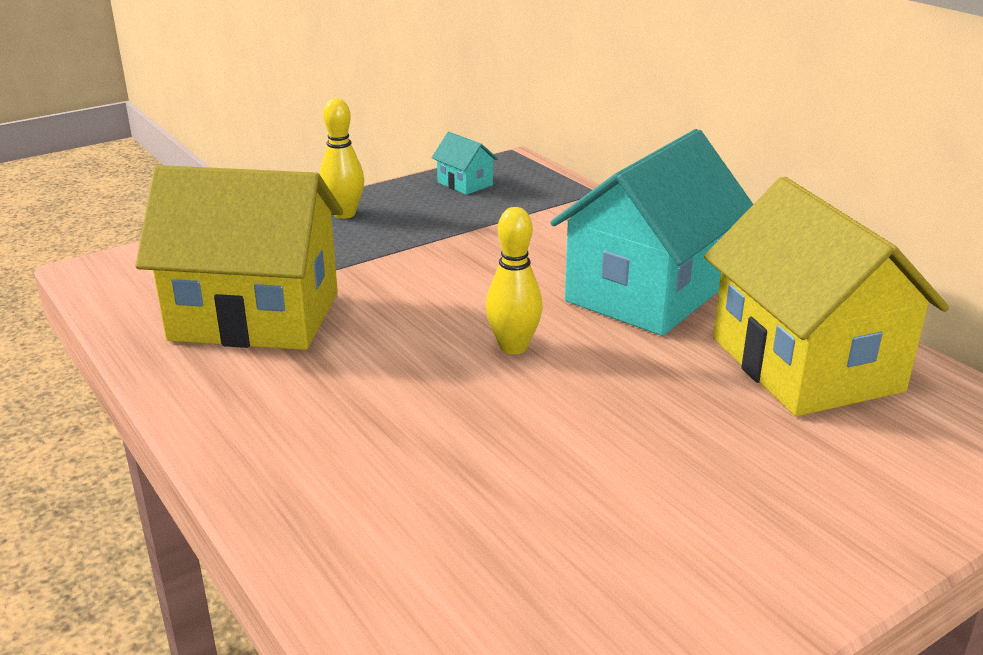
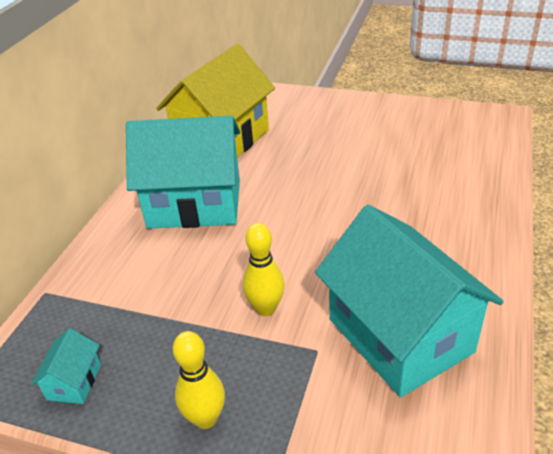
camera: 125 degrees left, 10 degrees up
yellow house [135,165,343,350] -> turquoise house [315,205,504,397]
yellow bowling pin [486,207,543,354] -> yellow bowling pin moved to [243,223,285,316]

